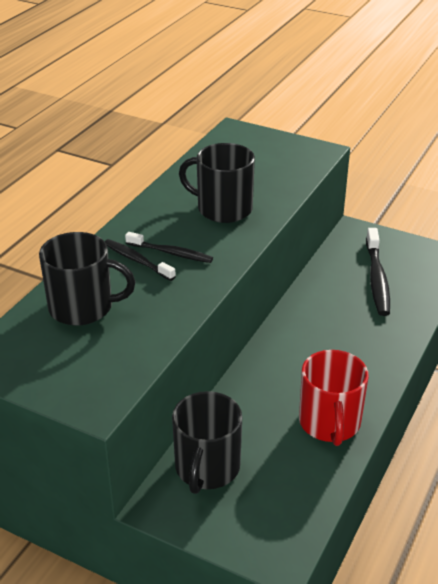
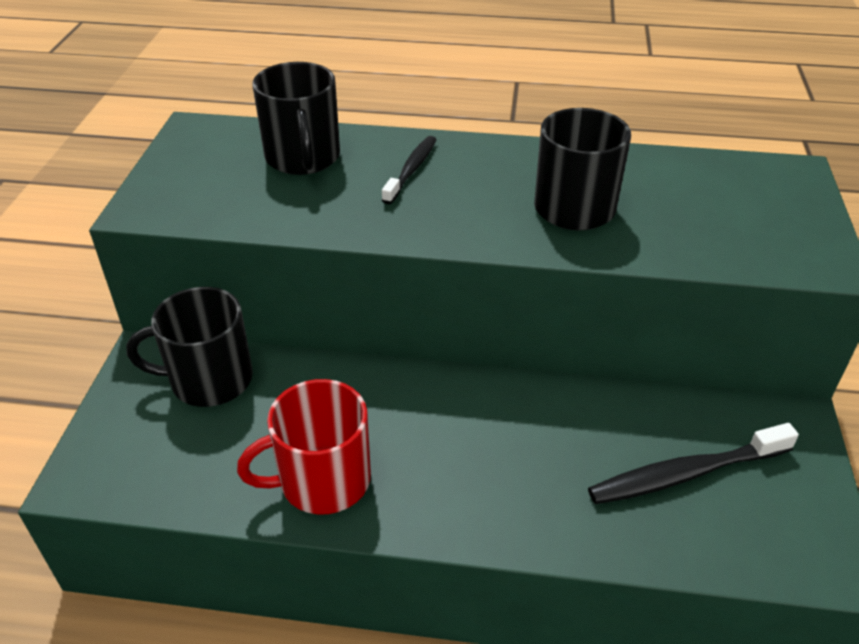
camera: 70 degrees right, 5 degrees up
black toothbrush [125,232,213,263] -> none

